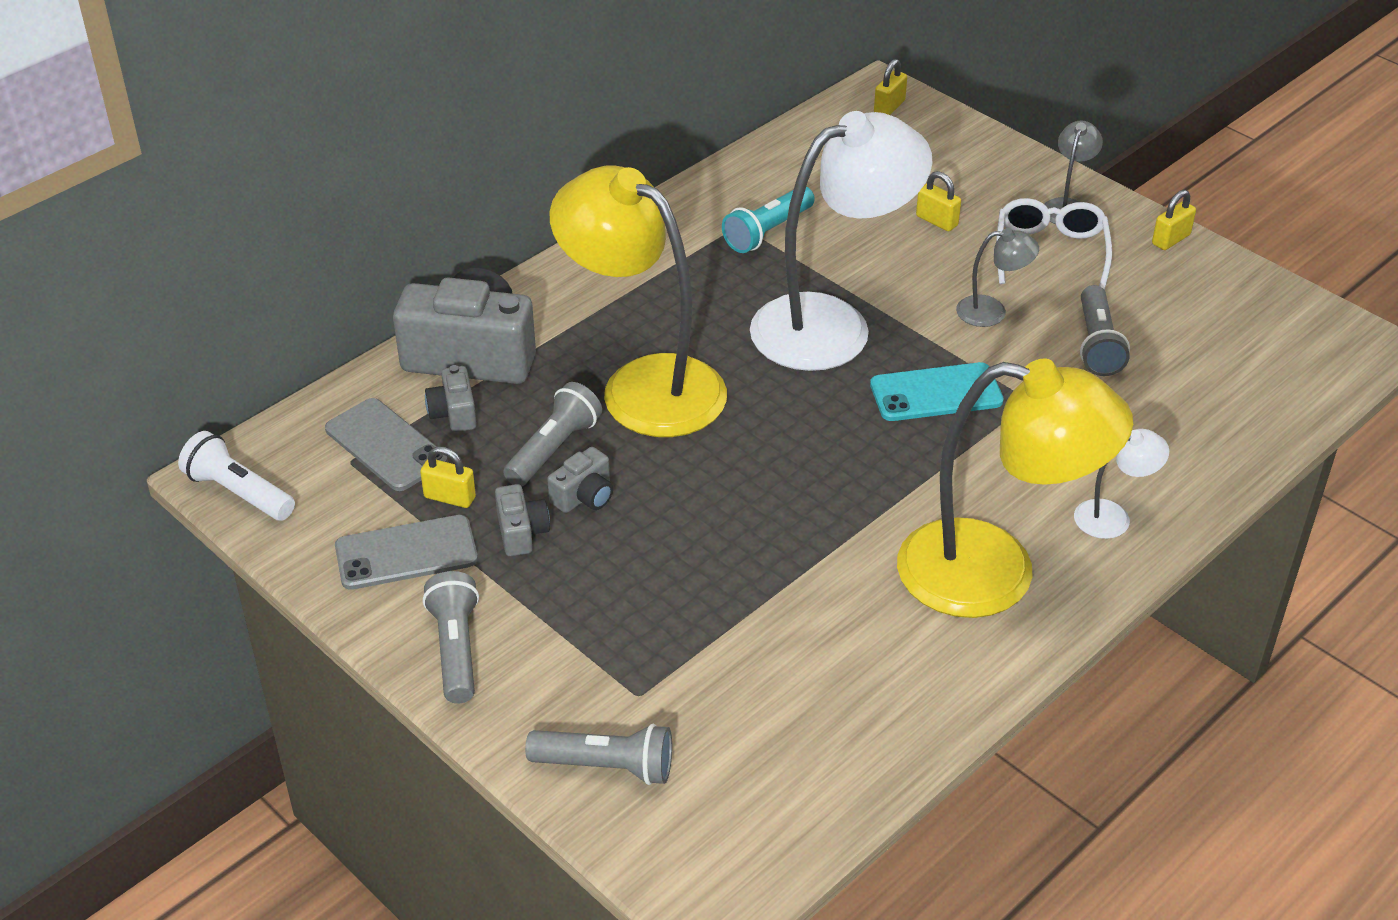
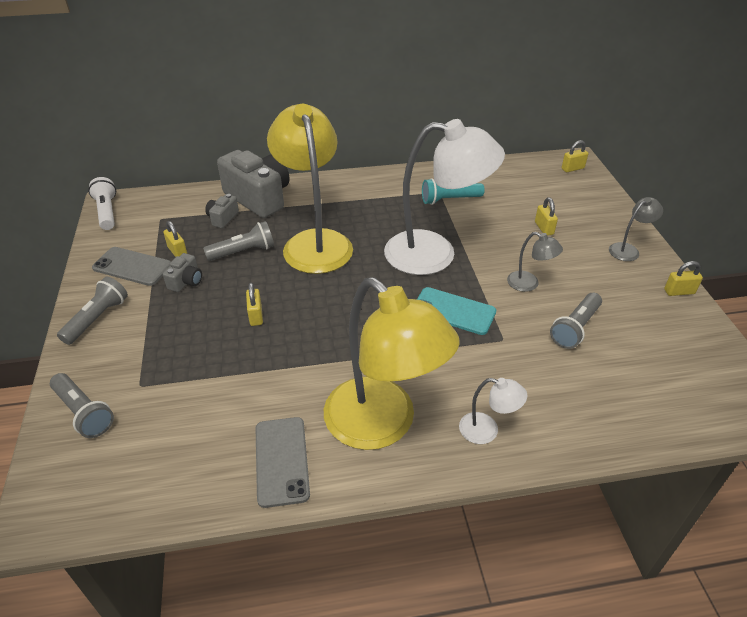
camera: 35 degrees right, 0 degrees up
grey phone [325,398,448,491] -> grey phone moved to [256,417,310,508]
grey camera [547,447,613,513] -> none
white glasses [996,198,1112,290] -> none
none -> yellow padlock [246,283,263,326]

